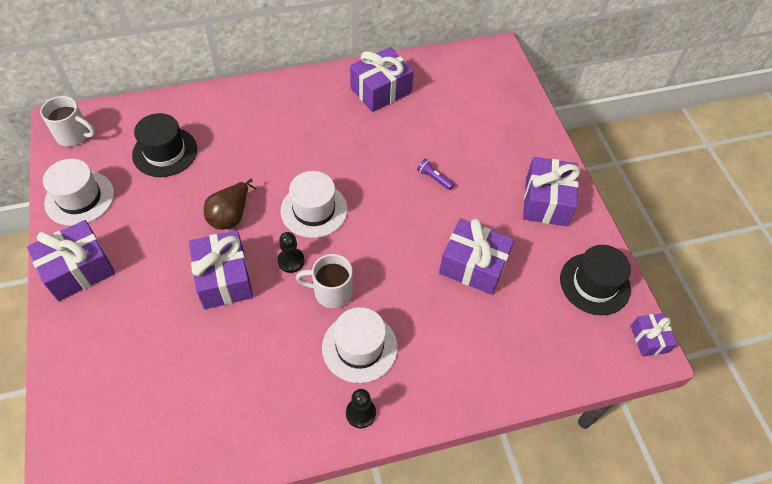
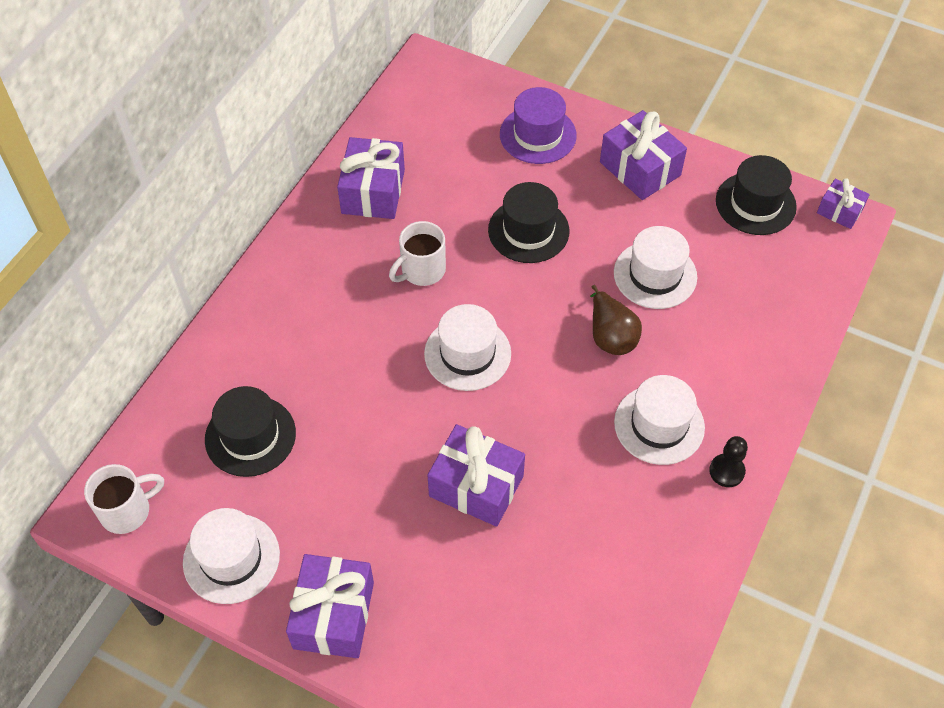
camera: 45 degrees left, 0 degrees up
brown pear [204,178,256,230] -> brown pear moved to [590,285,642,355]
black pawn [277,232,305,273] -> none
white mug [296,254,353,308] -> white mug moved to [389,221,446,286]
purple flashlight [417,159,454,190] -> black hat [488,182,569,263]
purple gift [439,218,514,295] -> white hat [614,226,697,309]
none -> purple hat [500,87,577,164]

